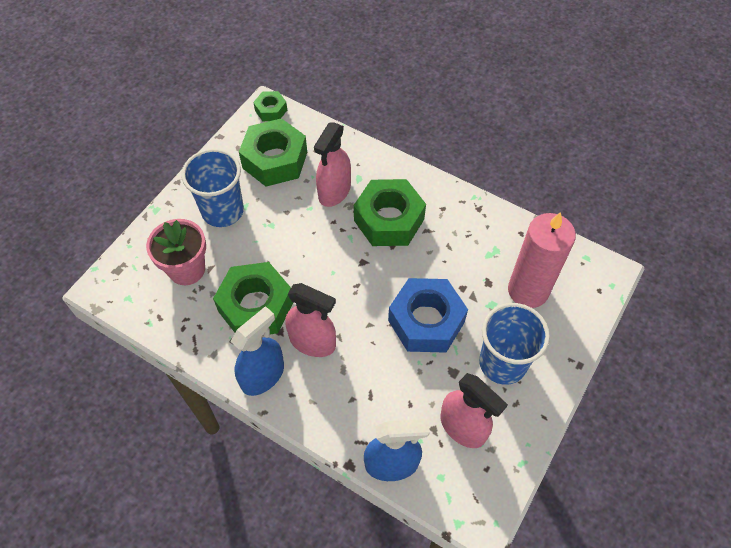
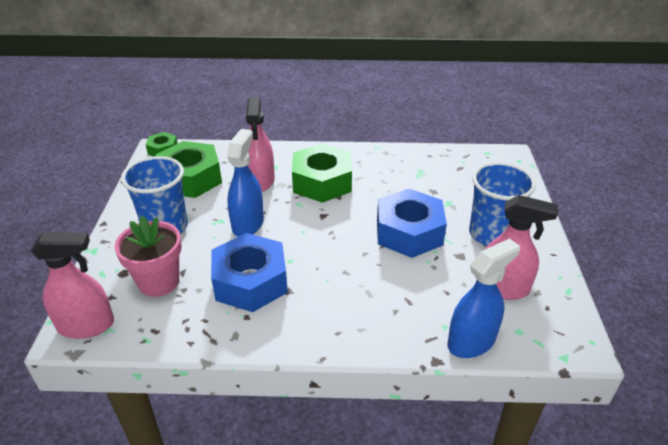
camera: 30 degrees left, 20 degrees down
green nut [213,262,293,336] -> blue nut [211,233,288,312]
blue spray bottle [231,306,284,396] -> blue spray bottle moved to [227,129,264,237]
pink spray bottle [285,283,336,357] -> pink spray bottle moved to [31,232,114,339]
pink candle [508,212,576,308] -> none

